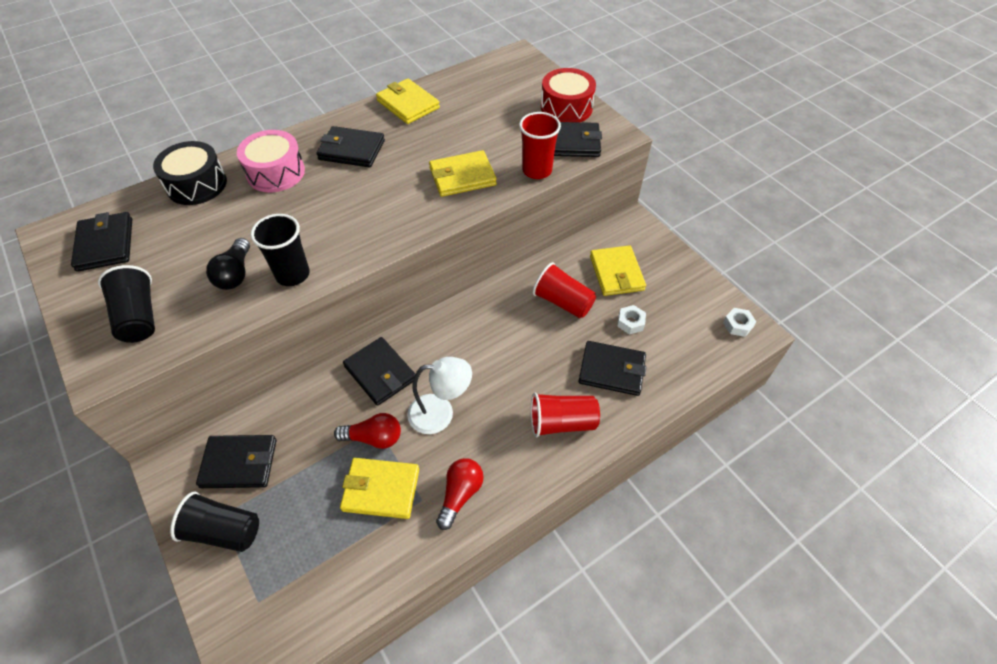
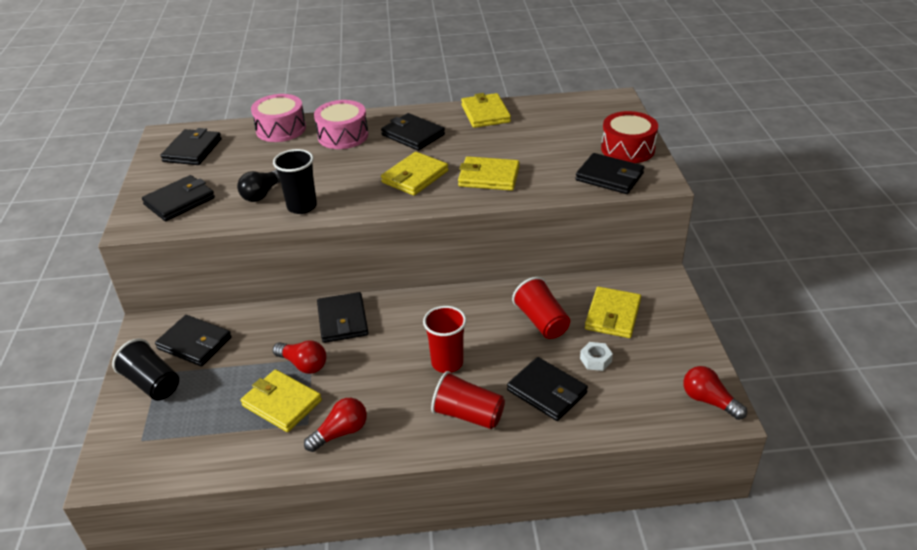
camera: 30 degrees right, 15 degrees down
black cup [98,265,155,343] -> black wallet [142,175,215,221]
black drum [153,141,227,205] -> pink drum [251,94,306,142]
white lamp [407,357,472,434] -> none
red cup [519,112,561,179] -> red cup moved to [423,306,467,373]
white nut [723,308,756,337] -> red light bulb [683,366,747,420]
none -> yellow wallet [381,152,448,196]

